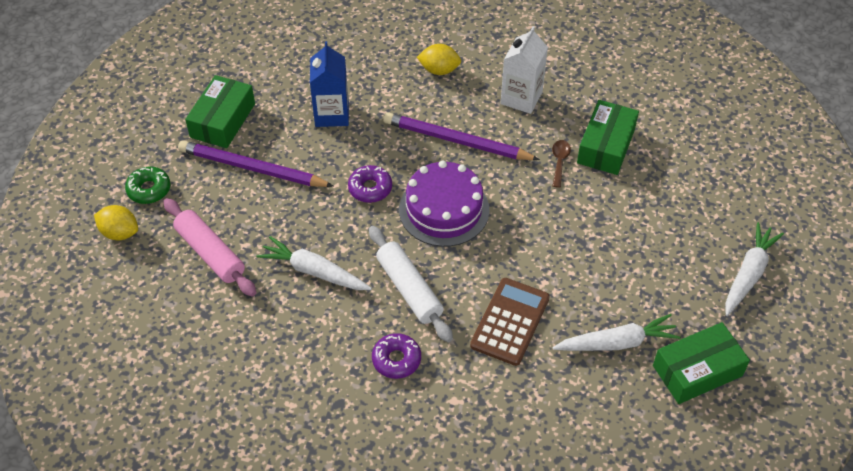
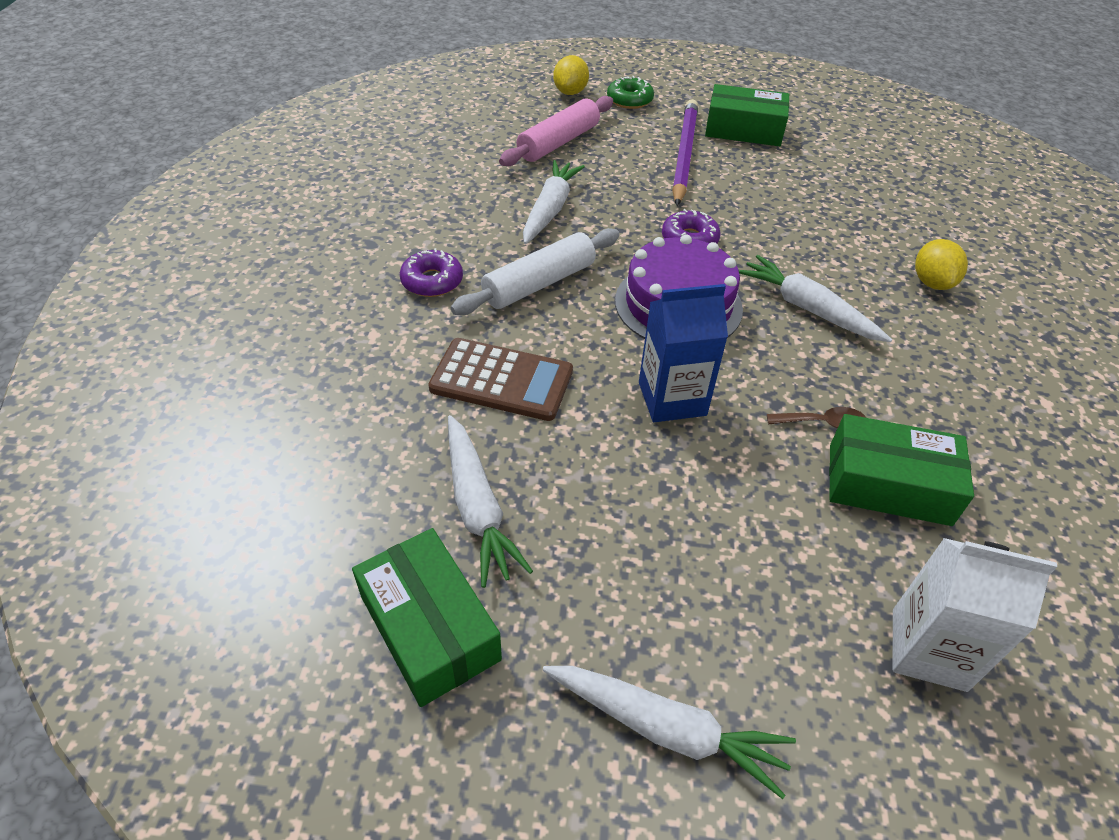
camera: 80 degrees right, 5 degrees down
blue carton [310,41,349,127] -> blue carton moved to [639,284,728,422]
purple pencil [383,112,540,160] -> white carrot [739,255,892,342]
white carton [500,26,548,114] -> white carton moved to [893,538,1057,692]

